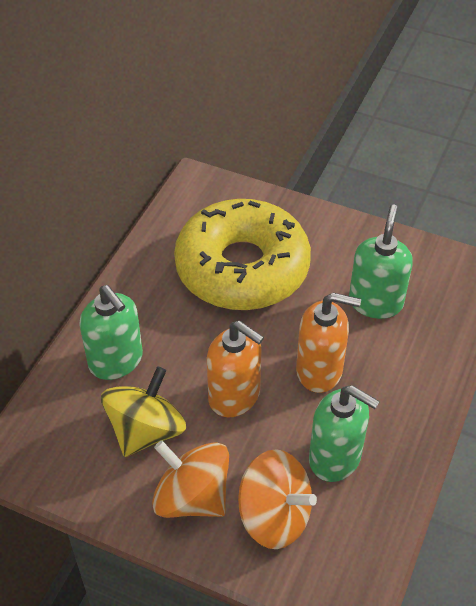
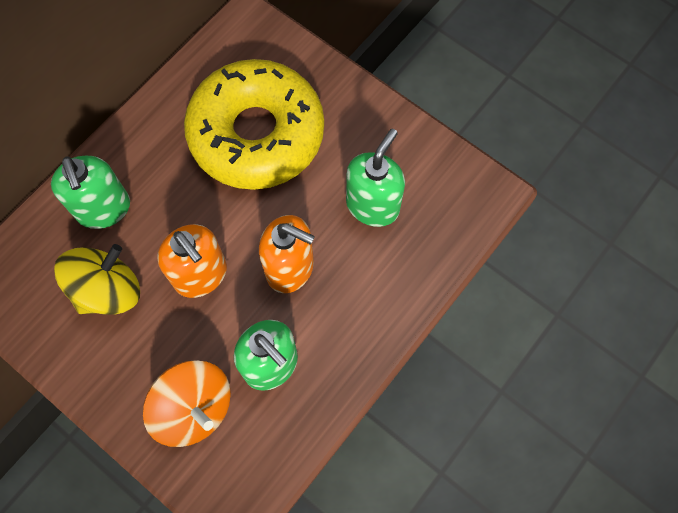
camera: 15 degrees right, 20 degrees up
orange spinning top [152,440,229,518] -> none

